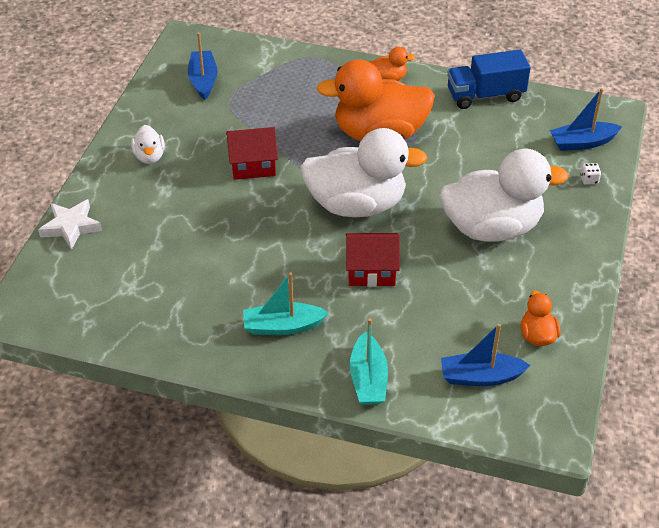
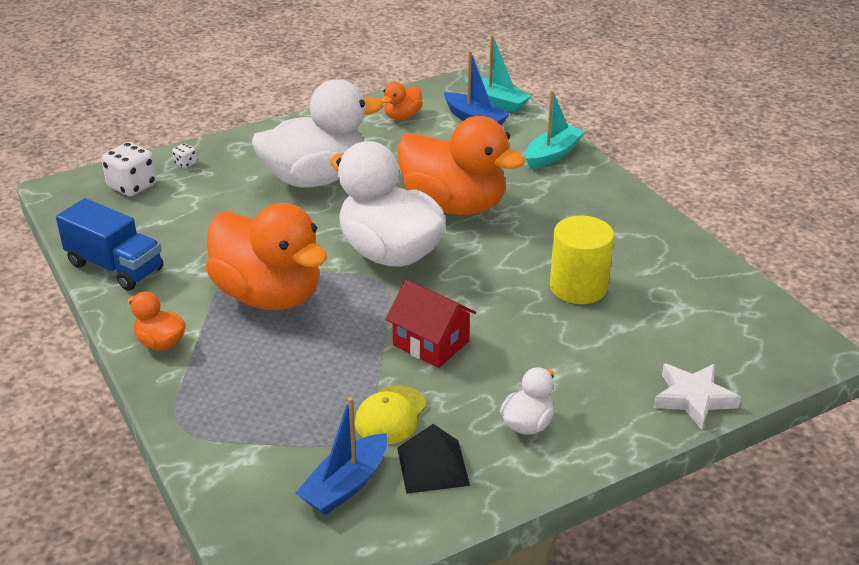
camera: 135 degrees left, 10 degrees down
turquoise boat [243,272,329,335] -> turquoise boat moved to [464,35,532,113]
red house [346,233,400,287] -> orange duck [397,116,525,215]
white duck [440,149,569,242] -> white duck turned 120 degrees clockwise [252,79,383,187]
blue boat [550,88,622,151] -> white dice [102,142,157,196]
none -> yellow cap [355,385,427,444]
none -> black pyramid [397,424,470,494]
none -> yellow cylinder [550,216,614,304]

